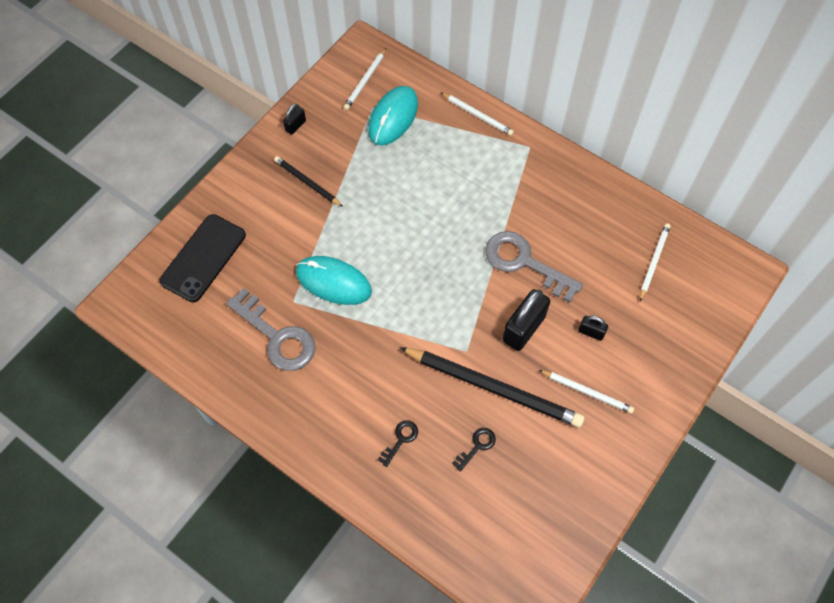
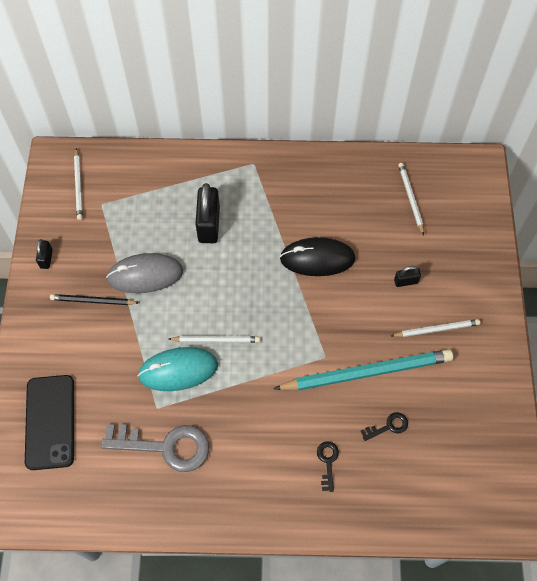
camera: 35 degrees left, 0 degrees up
turquoise mouse [368,86,418,145] -> none
black pencil [399,347,585,427] -> turquoise pencil [273,349,453,391]
white pencil [440,92,514,136] -> white pencil moved to [169,336,260,343]
black key [452,428,496,472] -> black key turned 60 degrees clockwise [361,412,408,441]
grey key [486,231,583,302] -> black mouse [280,237,356,276]
black padlock [503,289,550,351] -> black padlock moved to [195,183,220,243]
none -> grey mouse [106,253,183,293]

